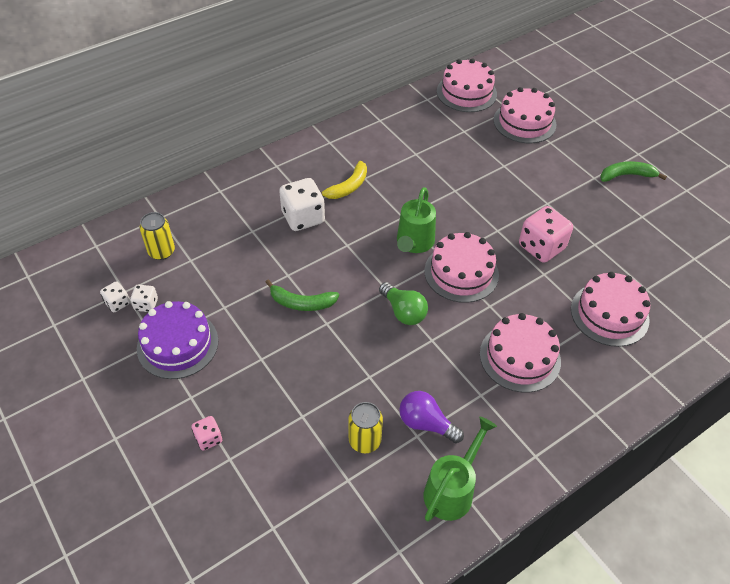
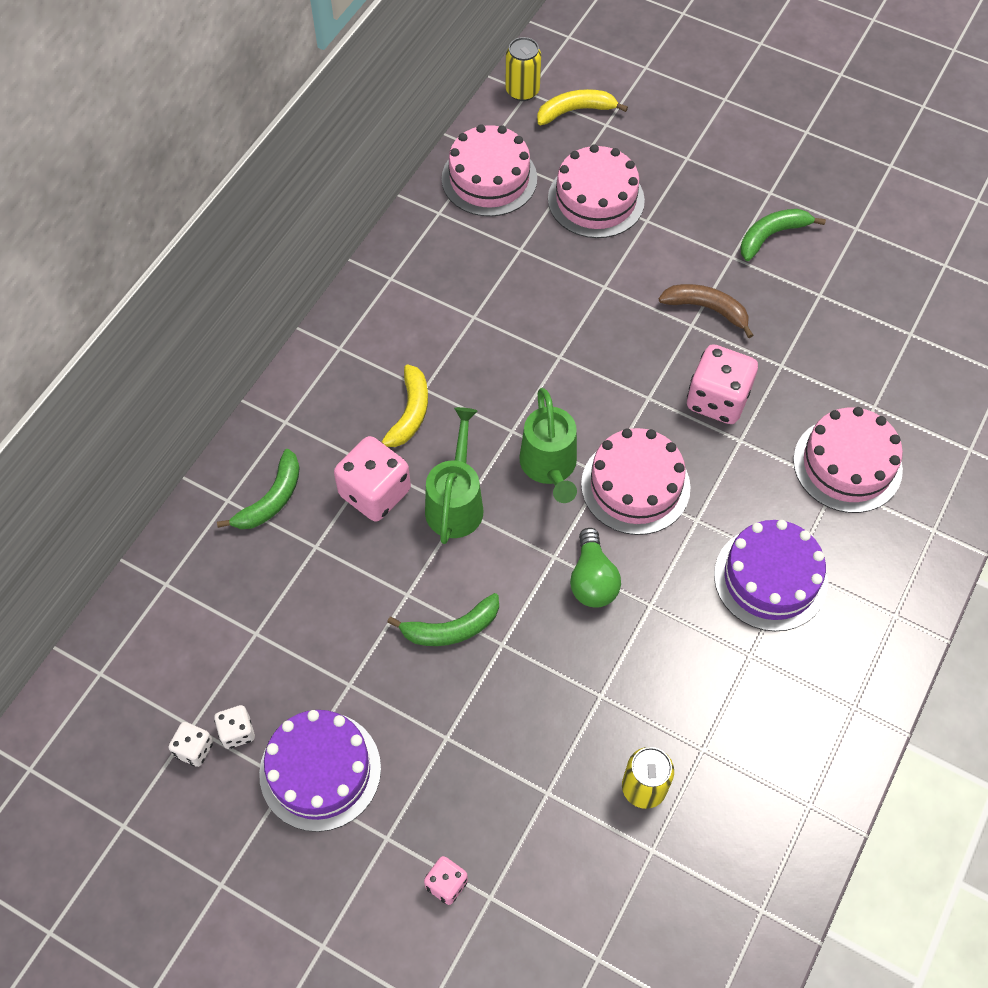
camera: 25 degrees left, 10 degrees up
yellow can [139,212,175,260] -> yellow can moved to [506,37,541,101]
white dice [279,178,325,231] -> pink dice [334,436,411,522]
green light bulb [379,282,428,325] -> green light bulb turned 60 degrees clockwise [570,528,621,608]
purple light bulb [399,391,464,443] -> none
green watering can [424,417,497,521] -> green watering can moved to [425,407,484,544]
pink cake [480,313,561,393] -> purple cake [714,520,828,631]
none -> green banana [217,449,300,529]
none -> yellow banana [537,89,628,125]
none -> brown banana [659,284,753,338]

